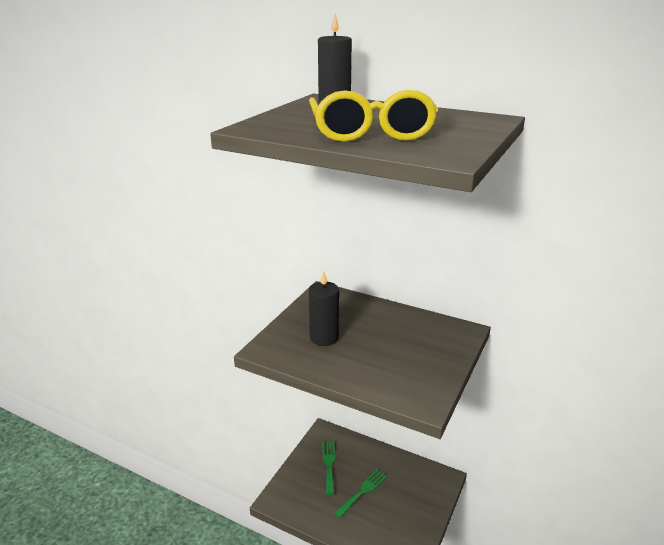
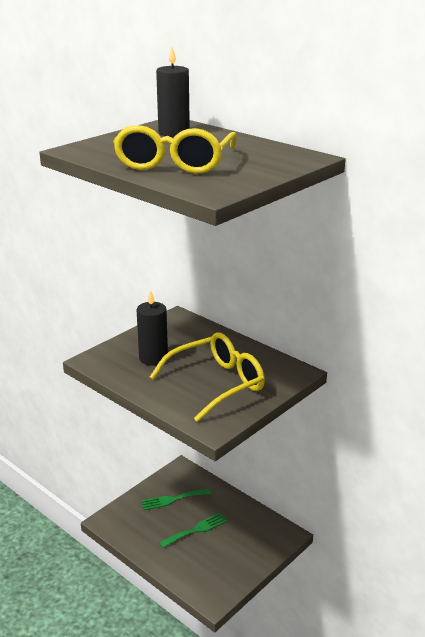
camera: 15 degrees right, 0 degrees up
green fork [323,442,335,495] -> green fork turned 120 degrees counterclockwise [141,488,211,510]
none -> yellow glasses [150,332,265,422]

